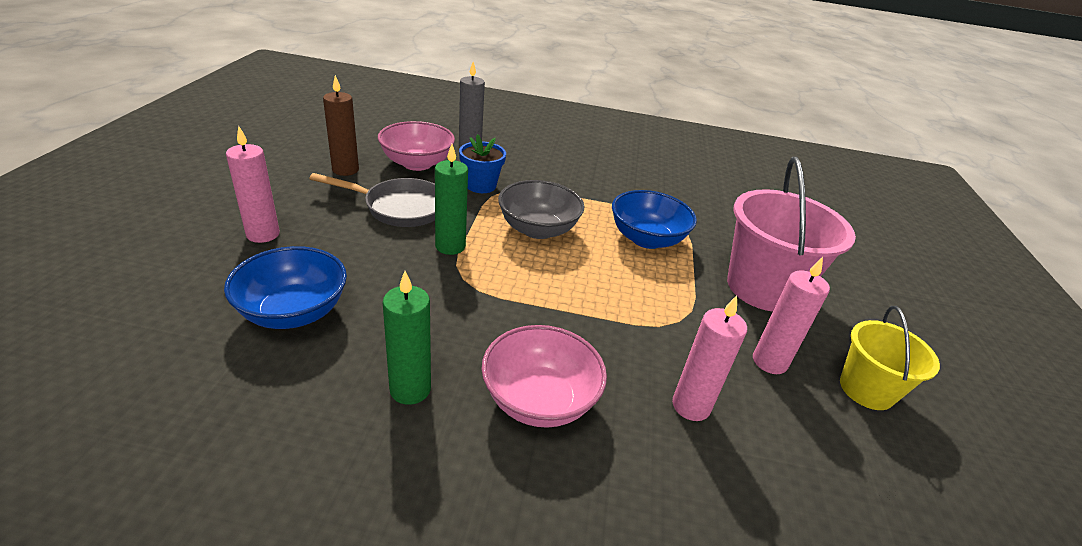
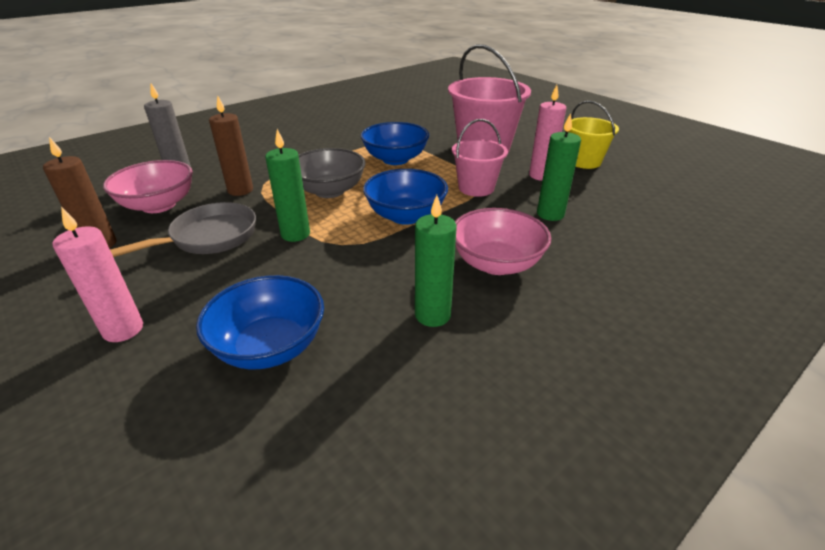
camera: 45 degrees left, 0 degrees up
blue flower pot [459,134,506,193] -> brown candle [209,95,253,196]
pink candle [672,295,747,421] -> green candle [537,113,581,221]
none -> blue bowl [363,169,448,225]
none -> pink bucket [452,119,508,197]

